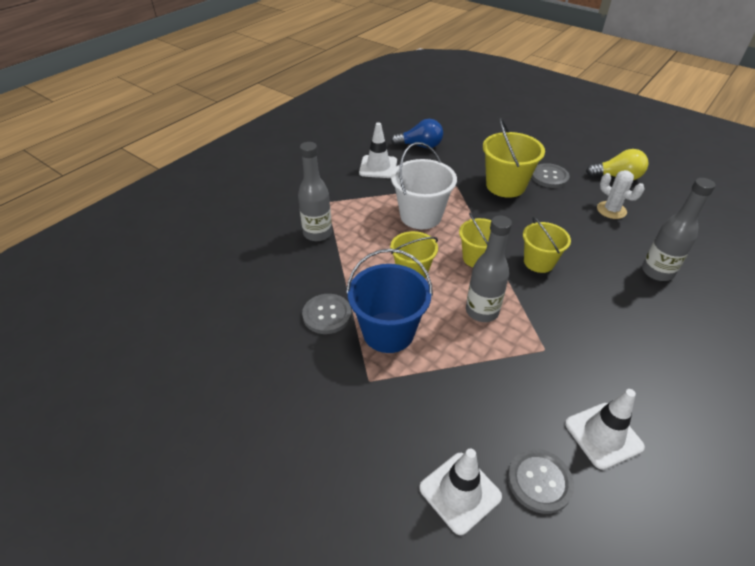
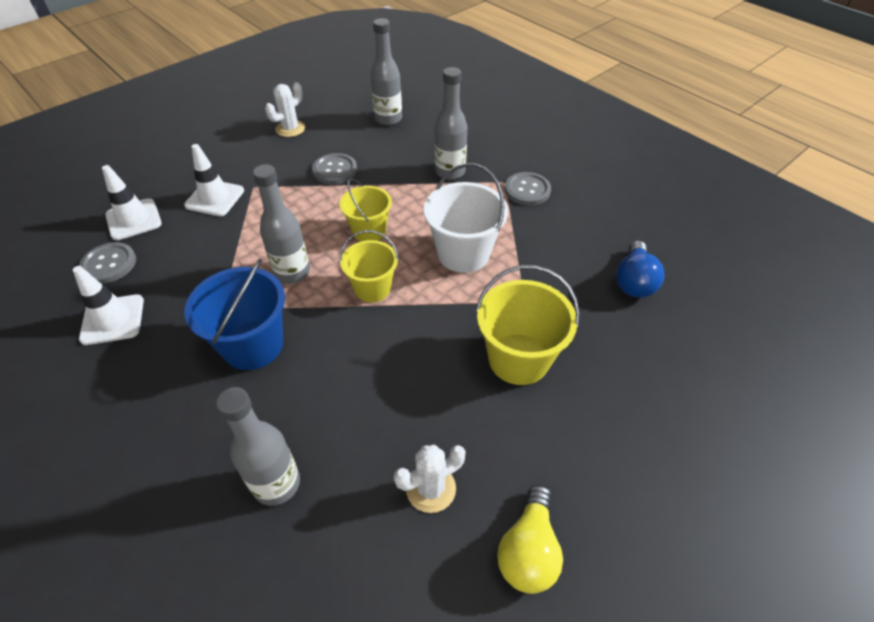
camera: 100 degrees right, 5 degrees up
blue bucket [346,249,433,353] -> blue bucket moved to [185,259,285,370]
white traffic cone [359,122,397,178] -> white traffic cone moved to [184,144,244,216]
yellow bucket [523,217,571,273] -> none
grey button [531,163,570,188] -> grey button moved to [505,172,551,205]
none -> white cactus [265,82,305,137]
none -> grey bottle [370,18,402,126]

